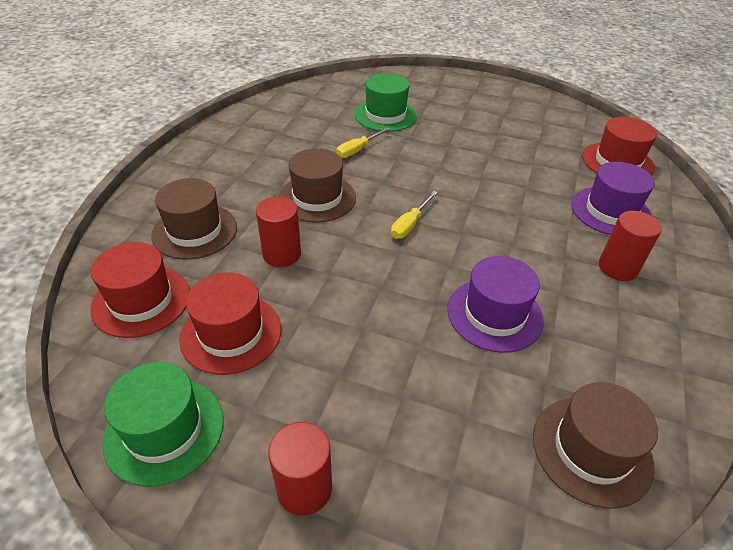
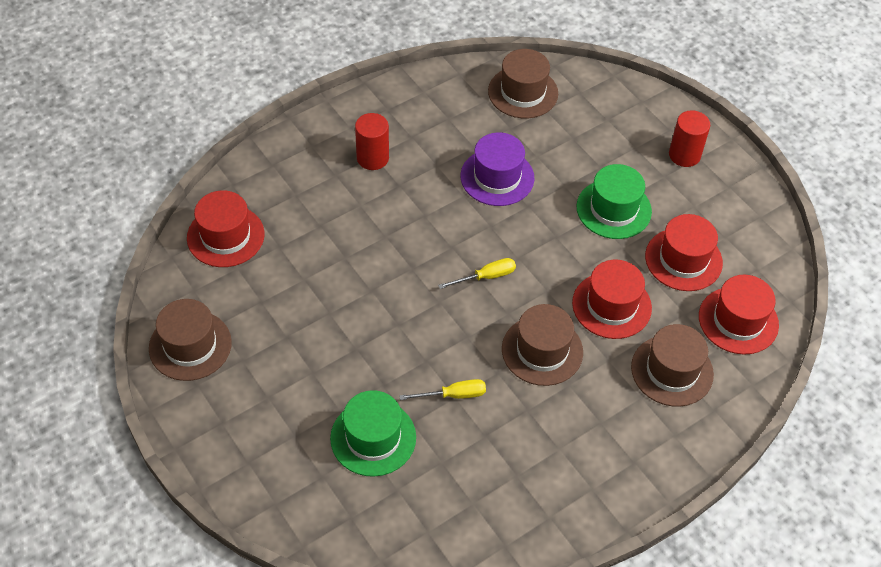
camera: 145 degrees left, 10 degrees up
green hat [102,362,224,486] -> green hat moved to [577,164,652,239]
red cylinder [256,197,301,267] -> red hat [572,260,652,339]
purple hat [571,162,655,235] -> none
none -> brown hat [149,299,232,381]

